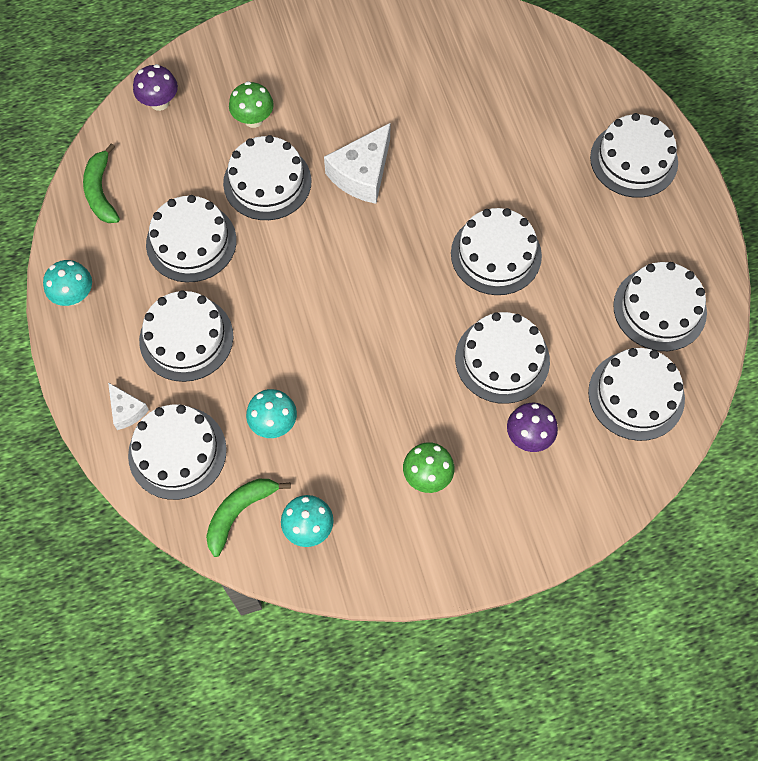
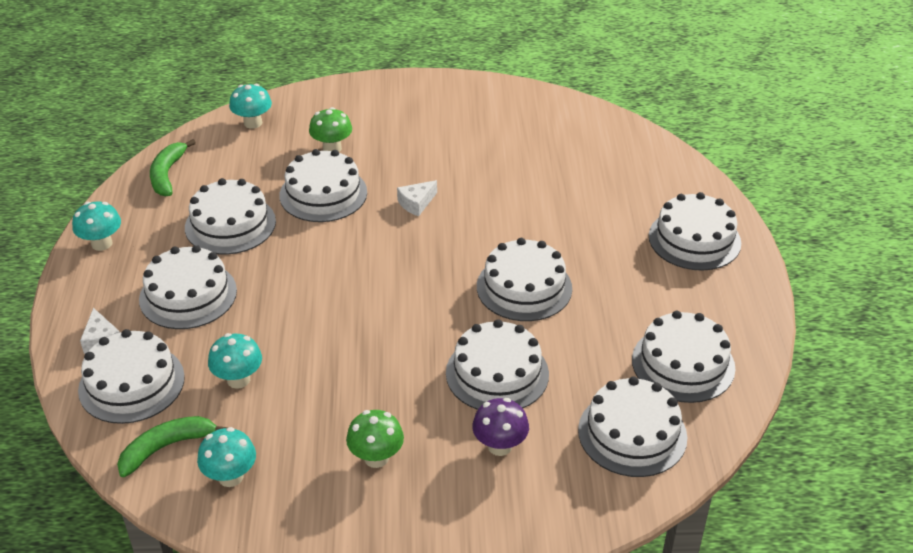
camera: 15 degrees right, 25 degrees down
purple mushroom [133,64,178,111] -> turquoise mushroom [229,84,272,129]
white cheese [324,123,390,204] -> white cheese [397,180,437,216], size x0.54

